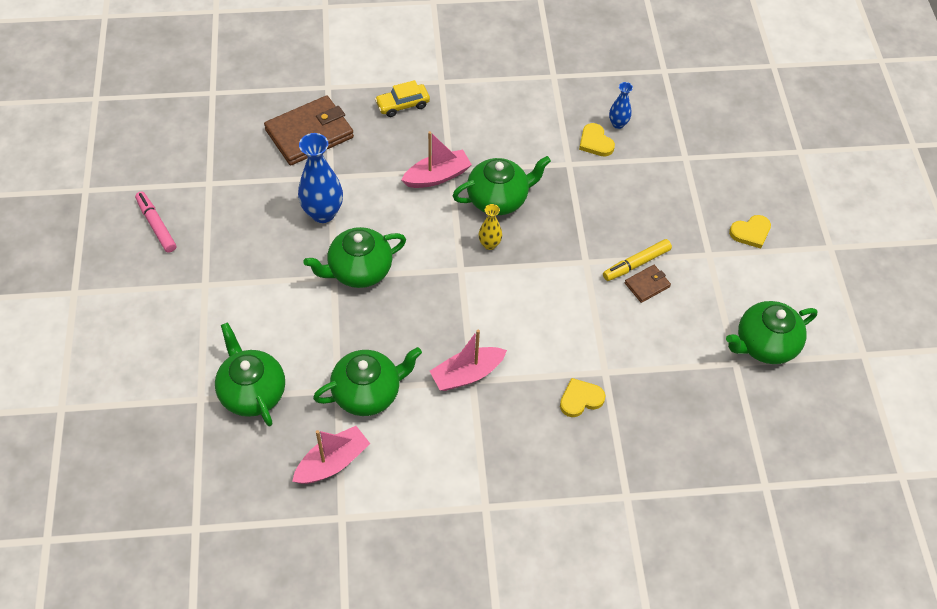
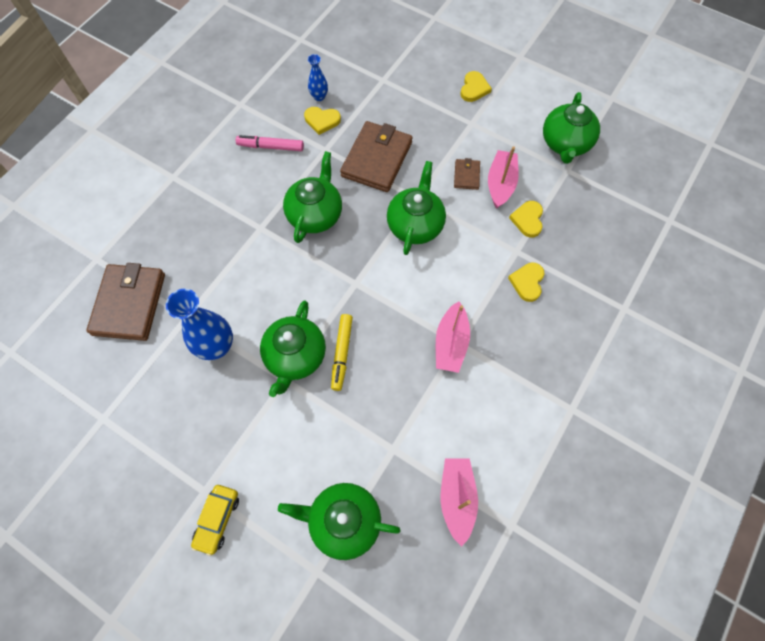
camera: 50 degrees left, 10 degrees up
pink marker [135,192,176,253] -> pink marker moved to [236,135,304,151]
green teapot [313,347,422,416] -> green teapot moved to [387,161,446,255]
yellow car [375,80,430,117] -> yellow car moved to [191,485,239,556]
pink boat [401,131,472,188] -> pink boat moved to [488,146,519,209]
yellow vase [479,204,502,250] -> none
yellow marker [603,239,672,281] -> yellow marker moved to [331,314,353,391]
none -> brown wallet [340,121,413,192]
none -> yellow heart [509,201,543,238]

